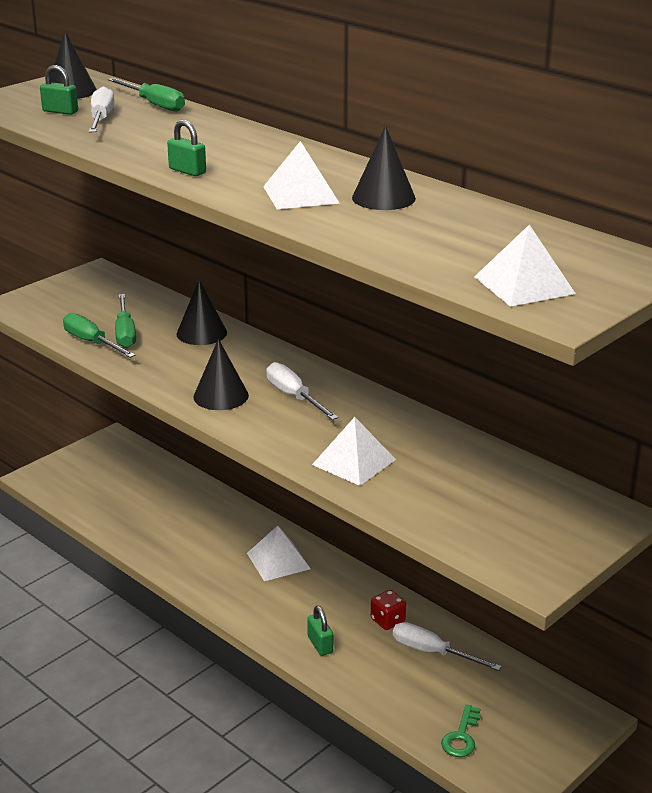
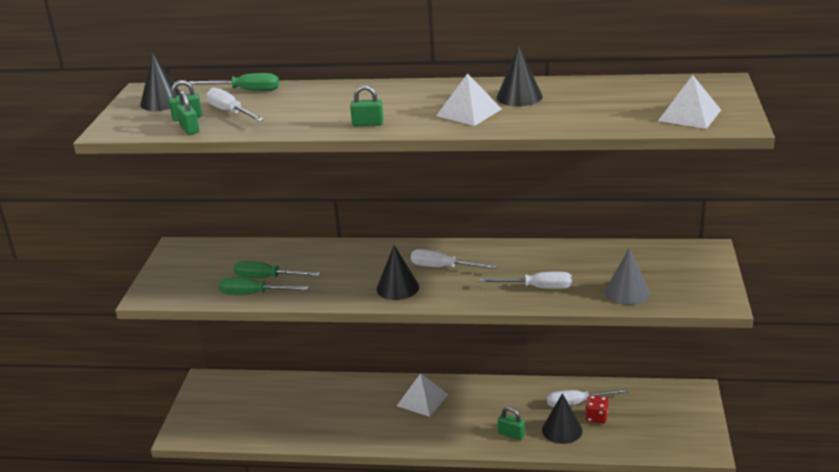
camera: 35 degrees left, 0 degrees up
green screwdriver [115,294,136,348] -> green screwdriver turned 150 degrees clockwise [234,261,320,278]
black cone [177,280,227,345] -> black cone moved to [542,393,582,444]
white pyramid [312,417,396,486] -> white screwdriver [479,271,572,289]
red dice [371,590,406,630] -> red dice moved to [585,395,608,424]
green key [441,704,481,757] -> none
none -> green padlock [176,91,199,135]
none -> grey cone [605,248,650,305]

